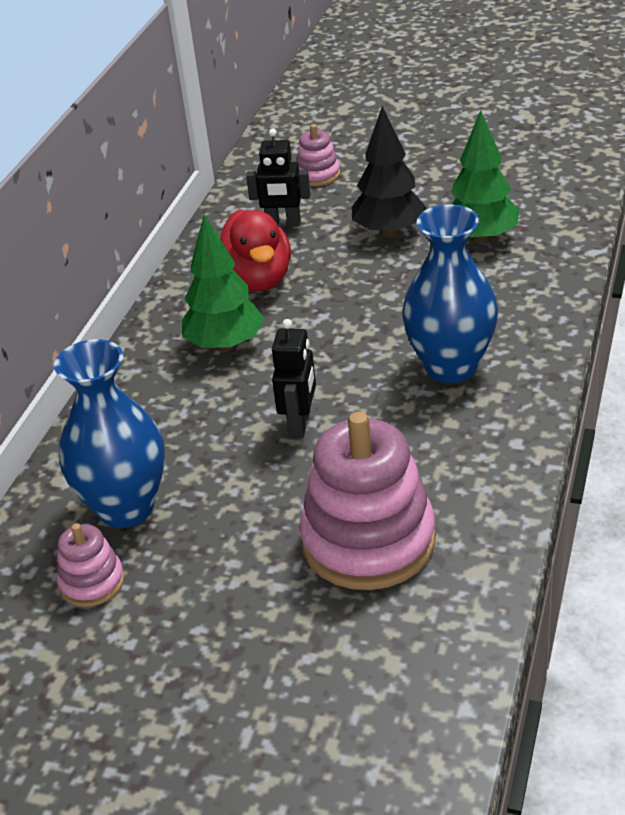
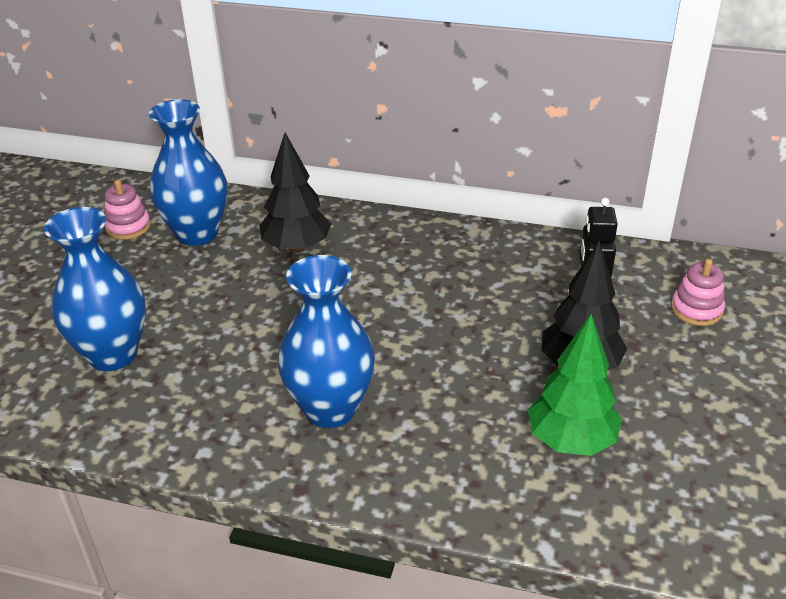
camera: 85 degrees right, 0 degrees up
green tree [182,214,264,352] -> none
red duck [220,209,291,292] -> none
black robot [272,319,316,438] -> none
pink stacking toy [299,412,436,590] -> blue vase [44,207,146,371]
none -> black tree [259,133,331,253]

